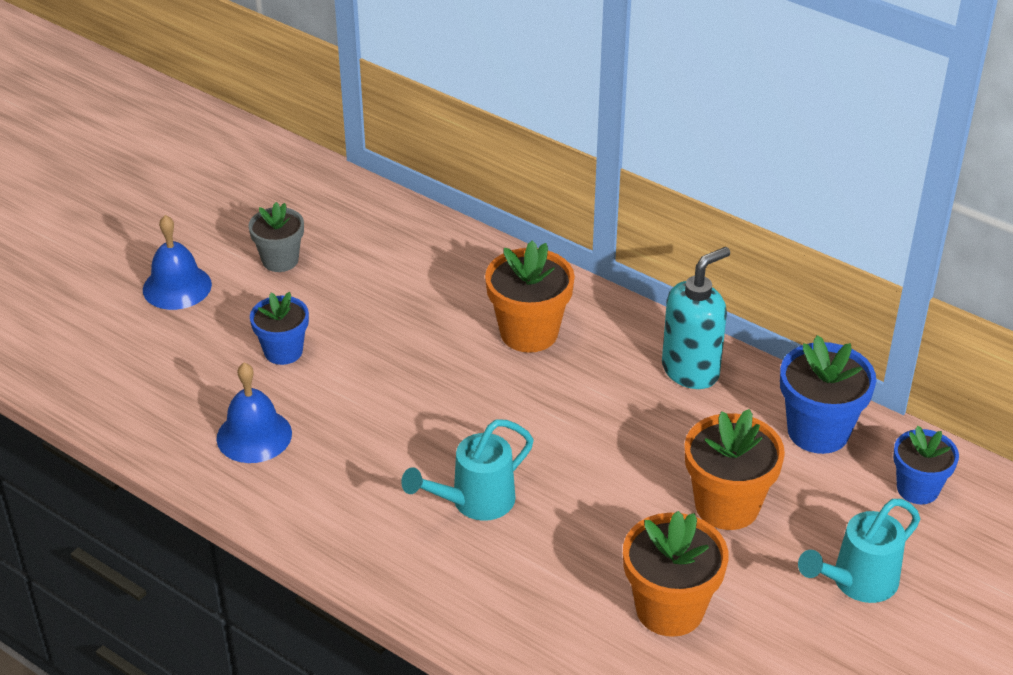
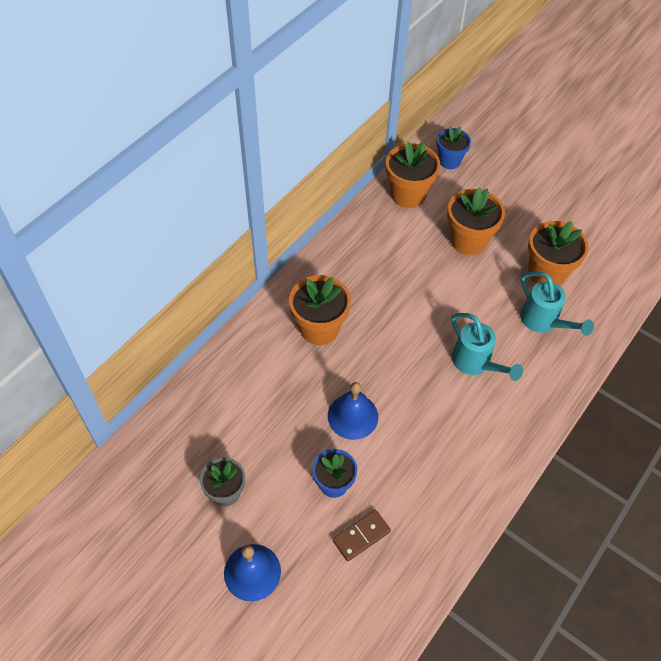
camera: 90 degrees left, 15 degrees up
blue bell [216,363,292,463] -> blue bell moved to [328,382,378,440]
turquoise soap dispenser [662,247,730,389] -> none
blue flower pot [780,335,876,454] -> orange flower pot [386,141,440,208]
turquoise watering can [798,499,920,603] -> turquoise watering can moved to [520,272,594,336]
none -> brown domino [333,510,391,561]

